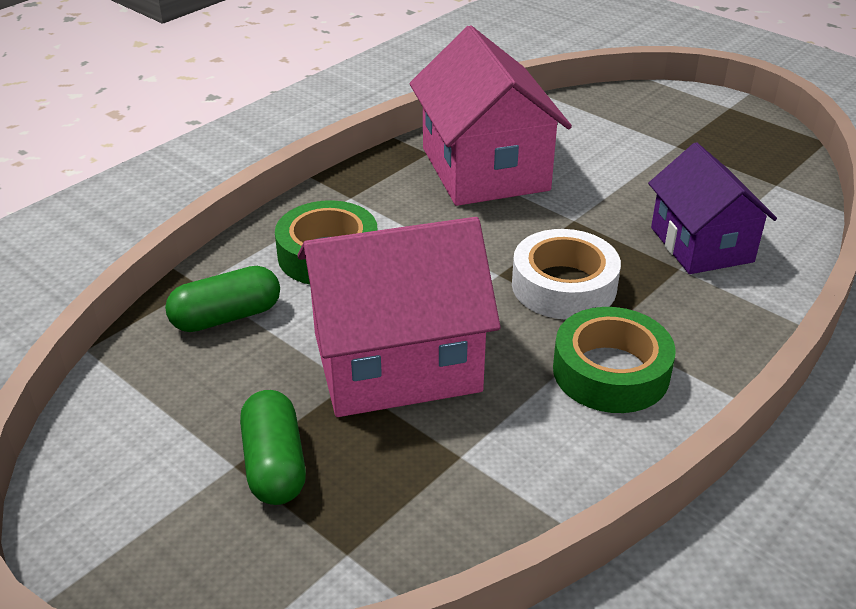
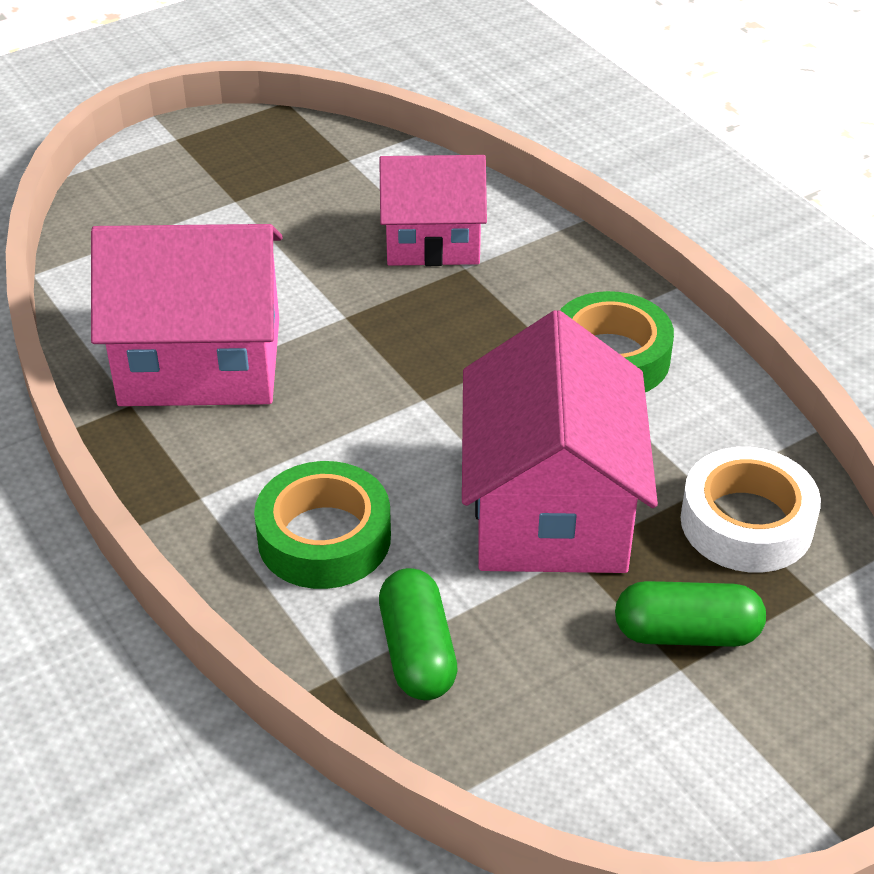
camera: 75 degrees left, 5 degrees up
white tape [512,229,621,320] -> white tape moved to [680,447,821,573]
purple house [648,142,777,274] -> pink house [379,155,487,266]

